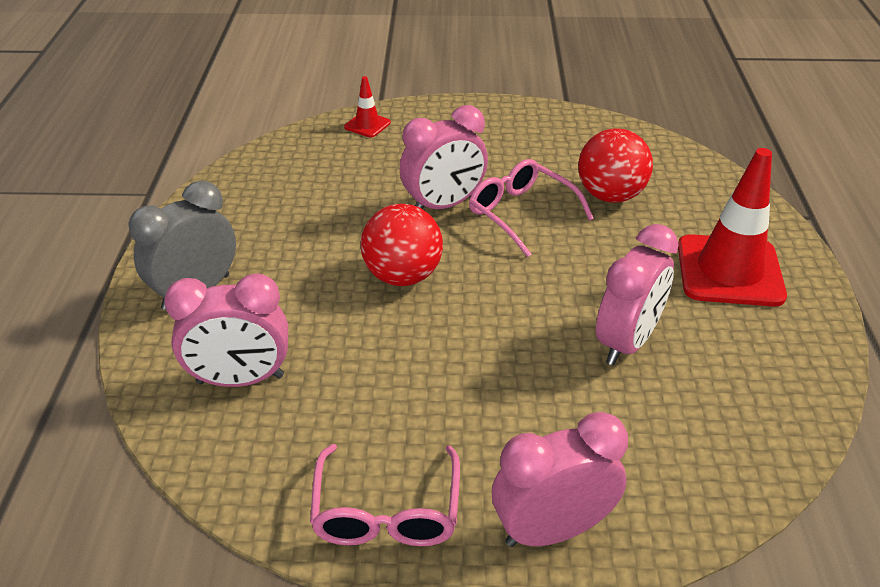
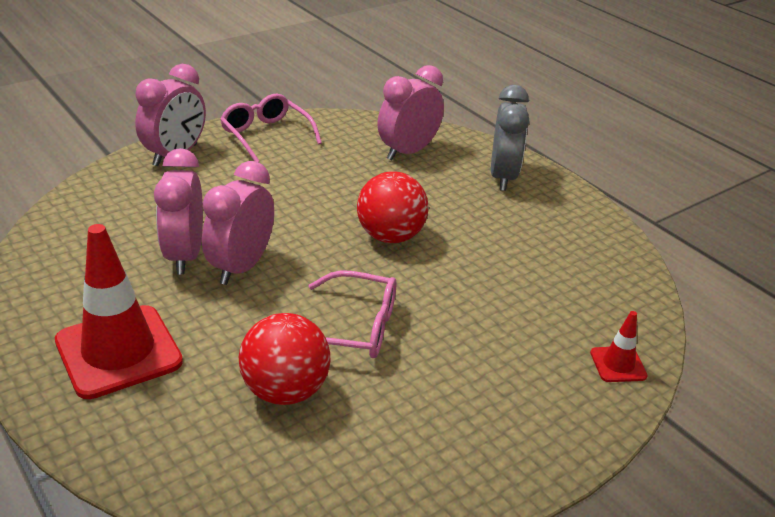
camera: 140 degrees right, 5 degrees down
pink clock [400,105,488,209] -> pink clock moved to [202,161,274,285]

